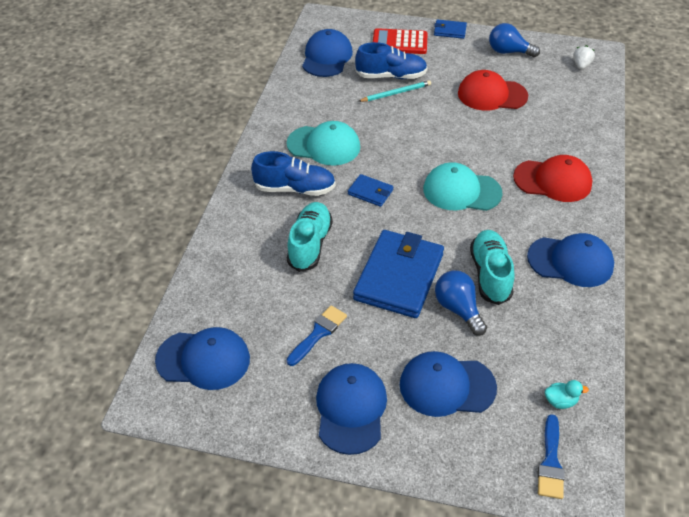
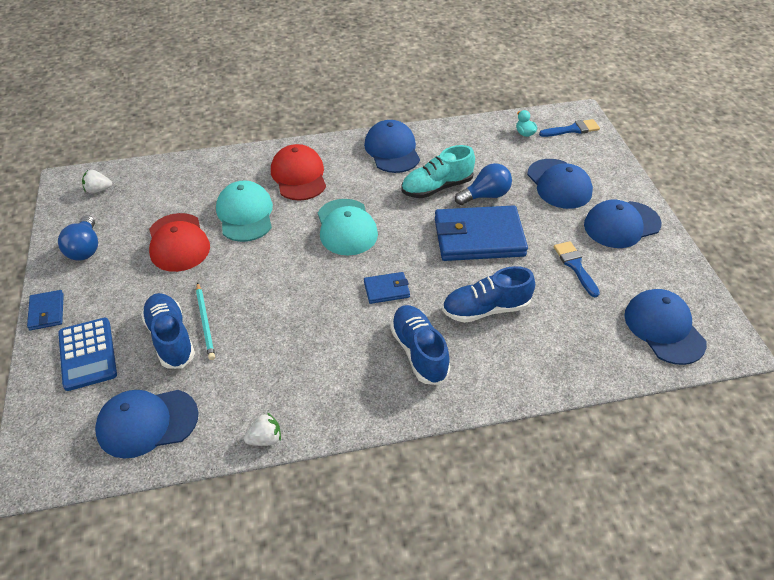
camera: 115 degrees left, 0 degrees up
turquoise cap [287,121,360,166] -> turquoise cap moved to [216,180,273,242]
turquoise shoe [287,202,333,272] -> blue shoe [442,266,535,323]
blue brush [287,305,347,366] -> blue brush turned 60 degrees clockwise [554,241,600,297]
blue wallet [348,174,393,207] -> blue wallet turned 75 degrees clockwise [364,272,410,304]
turquoise pencil [358,80,431,102] -> turquoise pencil turned 150 degrees counterclockwise [196,282,215,360]
red calculator [373,28,428,54] -> blue calculator [58,318,117,391]
blue light bulb [435,270,487,336] -> blue light bulb turned 150 degrees counterclockwise [455,163,512,205]
none -> white strawberry [244,413,281,446]

